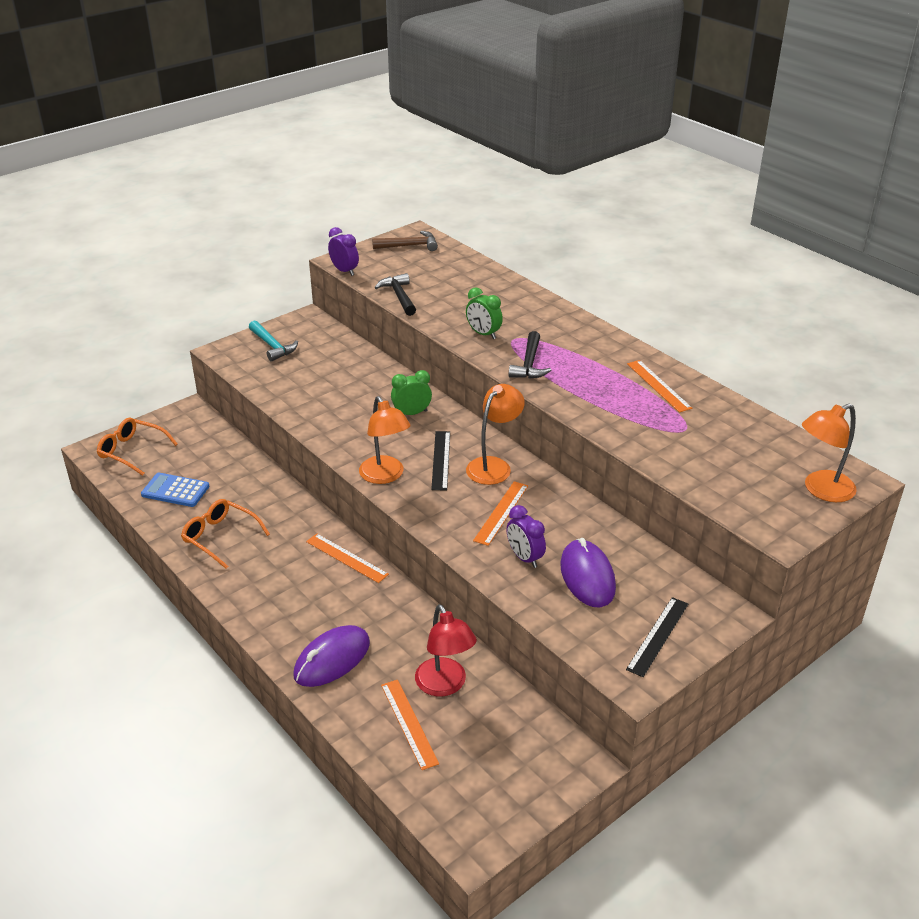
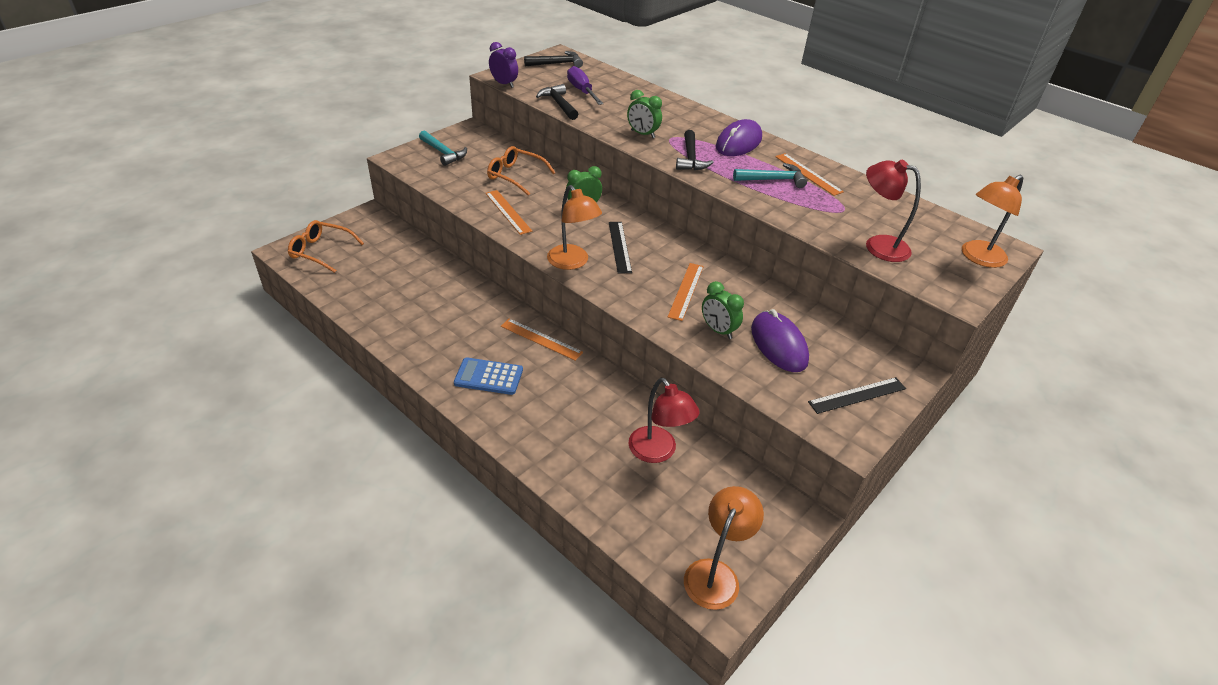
camera: 10 degrees left, 5 degrees up
blue calculator [141,473,210,507] -> blue calculator moved to [454,357,523,395]
orange glasses [181,499,270,569] -> orange glasses moved to [487,146,556,196]
purple mouse [293,625,370,687] -> purple mouse moved to [716,119,762,156]
brown hammer [372,231,438,251] -> black hammer [524,51,583,68]
orange ruler [381,680,439,770] -> orange ruler moved to [486,190,532,235]
orange lamp [466,384,525,485] -> orange lamp moved to [684,486,764,610]
purple clock [507,505,546,568] -> green clock [702,281,744,339]
black ruler [626,597,688,677] -> black ruler turned 45 degrees clockwise [808,377,906,414]
none -> purple screwdriver [567,66,604,105]
none -> turquoise hammer [733,163,807,188]
none -> red lamp [866,160,921,262]

